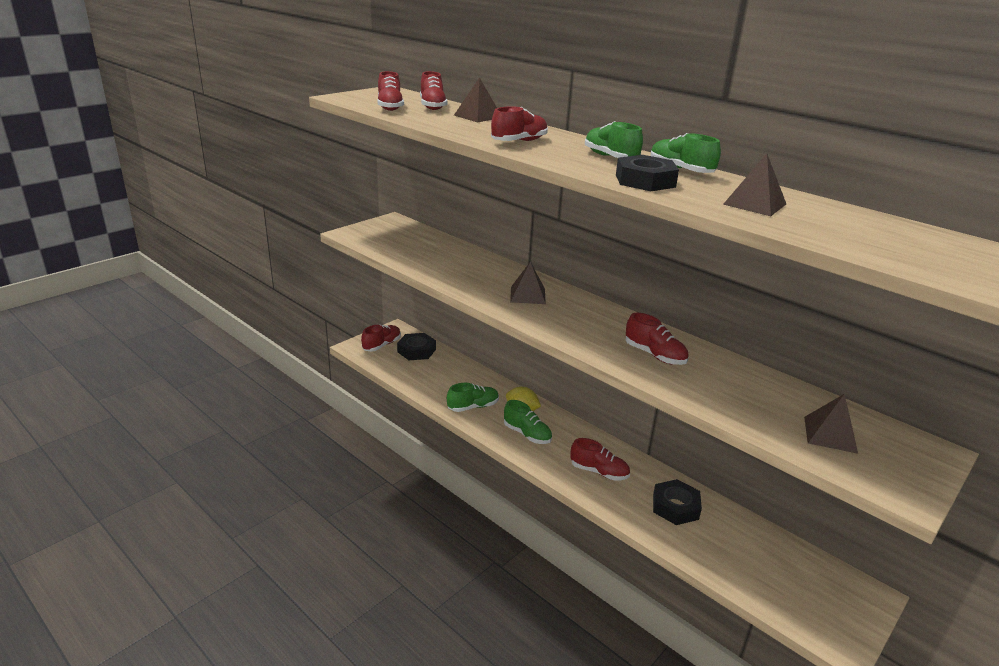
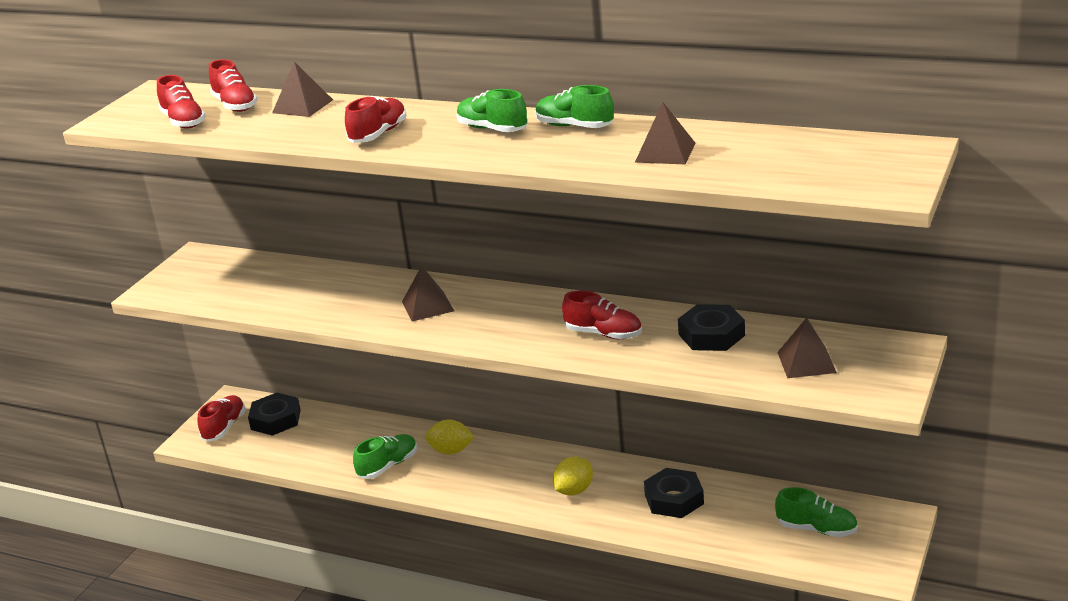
camera: 15 degrees left, 0 degrees up
green shoe [504,400,552,444] -> green shoe moved to [775,487,858,537]
red shoe [570,438,630,481] -> yellow lemon [553,457,593,496]
black nut [616,155,679,191] -> black nut moved to [678,304,745,351]

